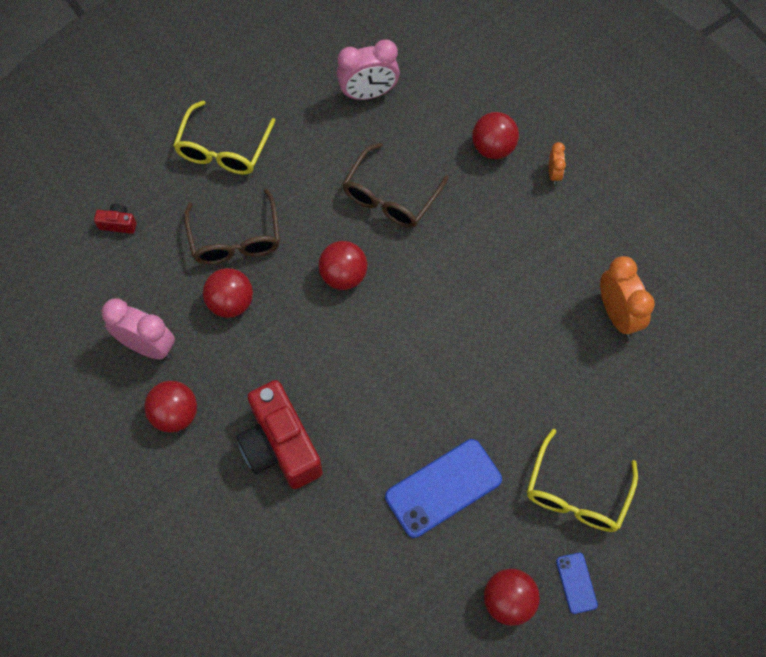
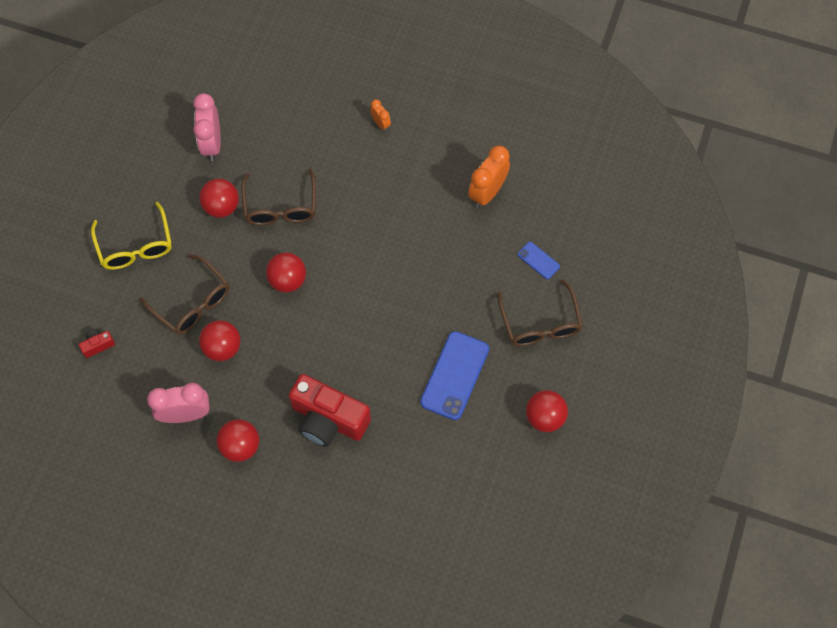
camera: 35 degrees left, 0 degrees up
pink clock [337,39,400,100] -> pink clock turned 135 degrees clockwise [193,93,221,161]
red ball [472,112,519,159] -> red ball moved to [199,179,239,218]
yellow glasses [527,429,638,532] -> brown glasses [497,279,583,346]
blue phone [556,553,598,614] -> blue phone moved to [518,242,560,279]
orange clock [600,256,655,337] -> orange clock turned 90 degrees counterclockwise [468,146,510,208]

